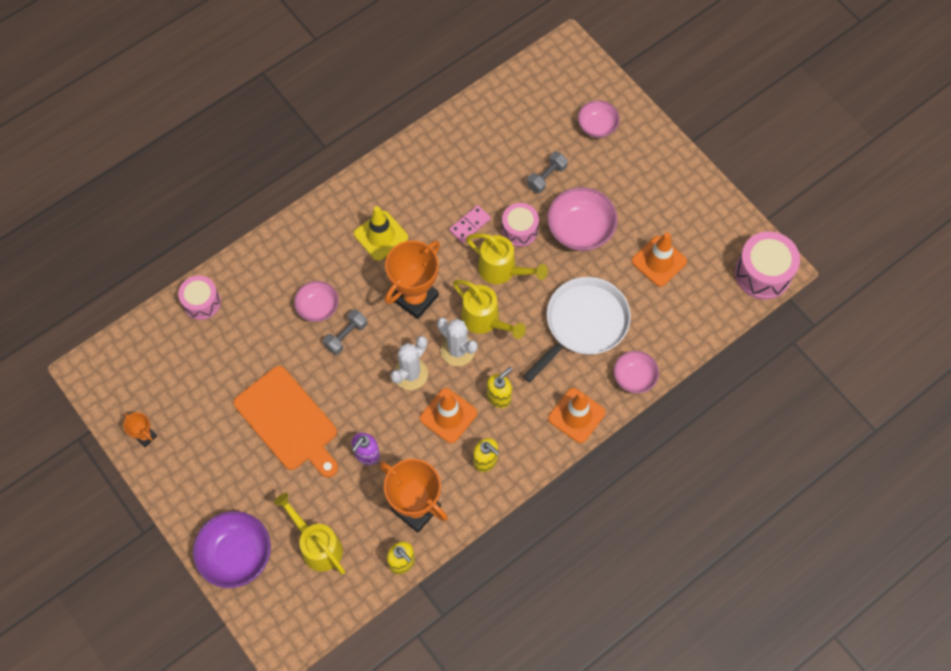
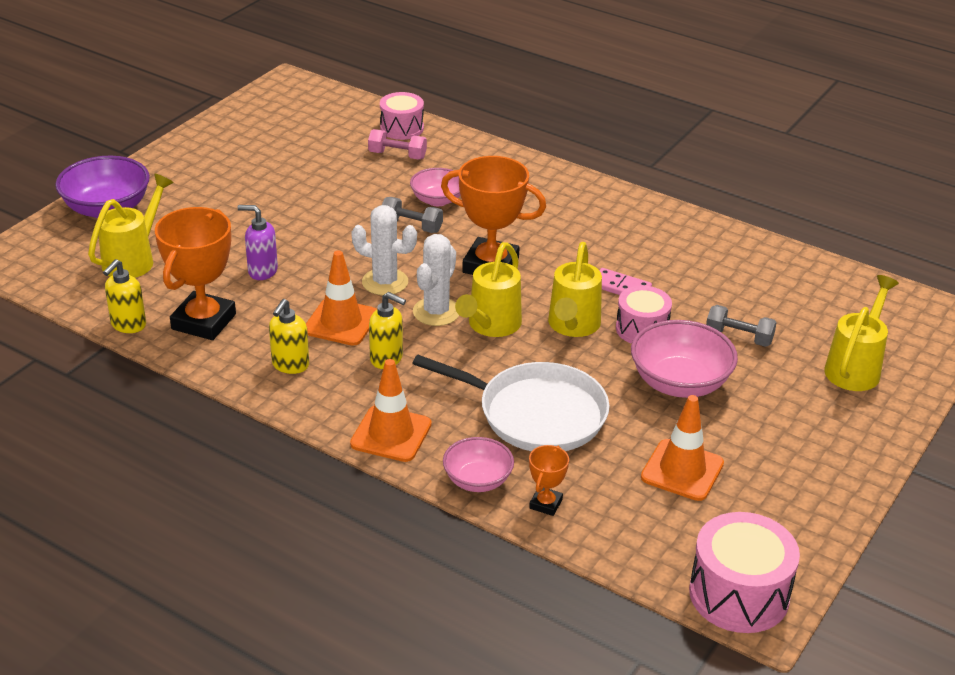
camera: 70 degrees right, 30 degrees down
orange trophy [123,412,157,447] -> orange trophy moved to [529,445,569,516]
orange cutting board [233,366,338,478] -> none
yellow traffic cone [354,206,408,261] -> none
pink bowl [578,100,620,138] -> yellow watering can [824,275,899,391]
none -> pink dumbbell [368,129,427,160]

